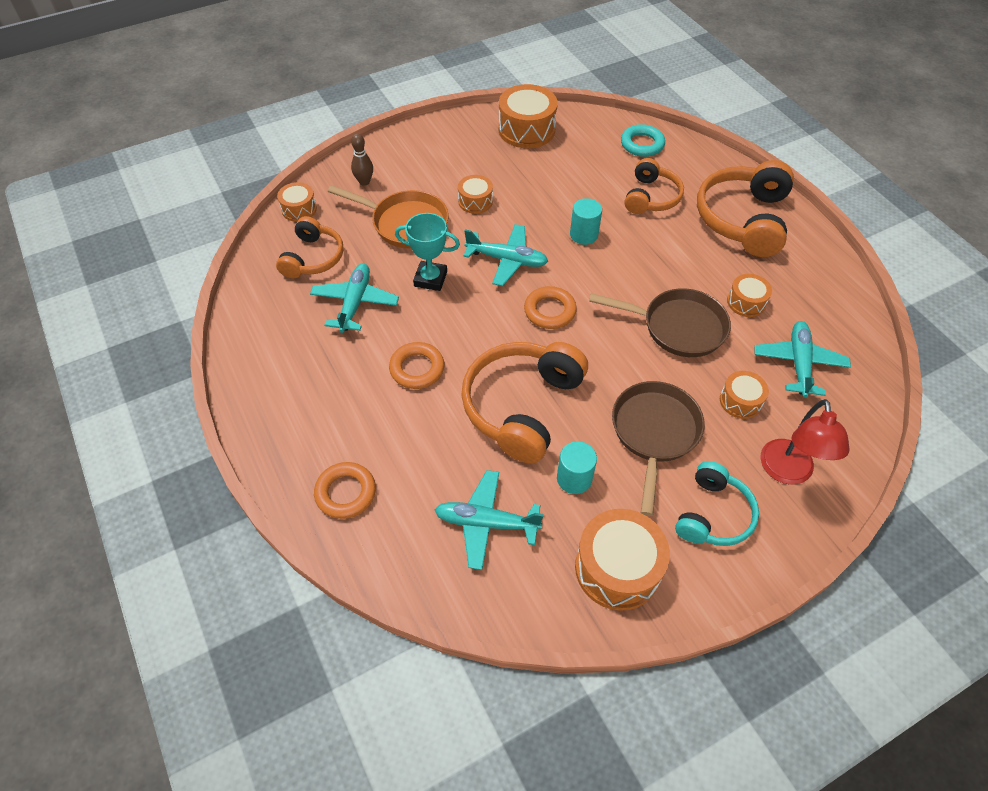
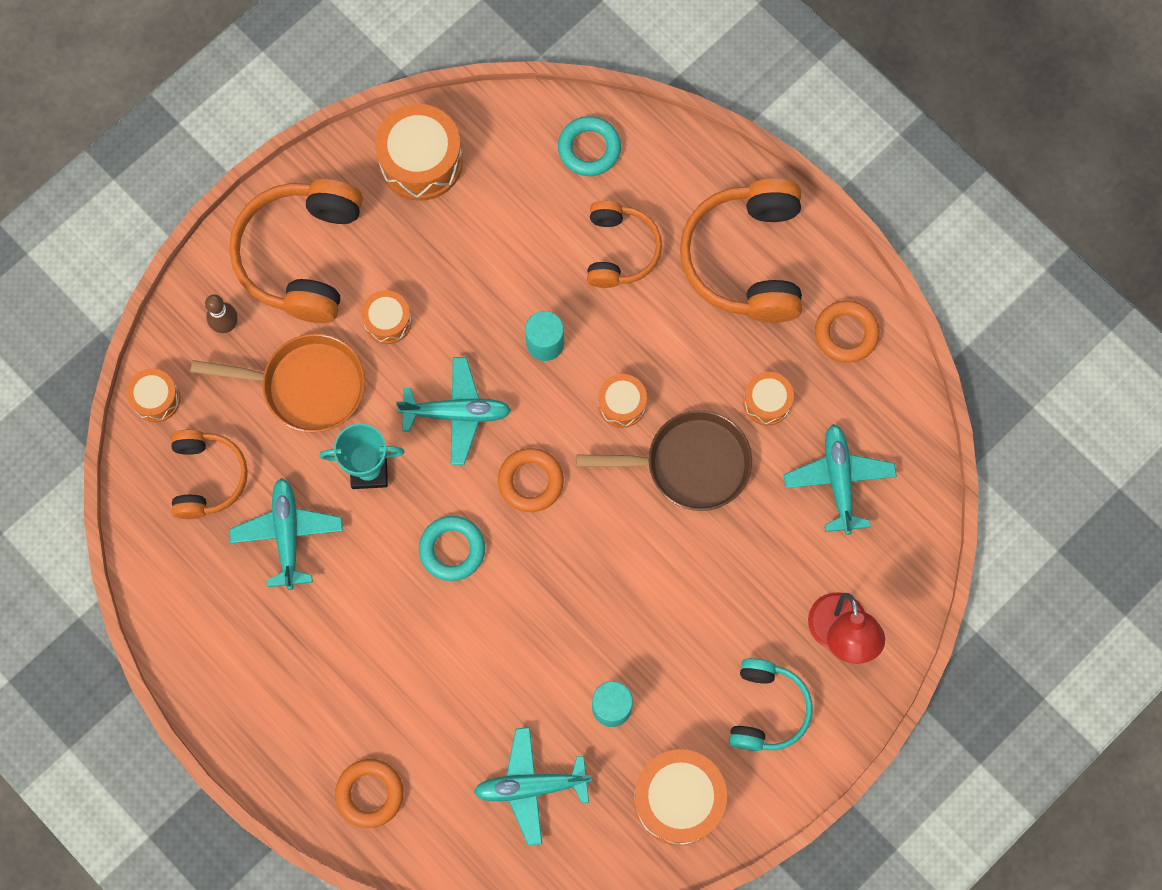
camera: 15 degrees left, 20 degrees up
orange ring [389,342,444,389] -> orange ring moved to [815,300,880,363]
orange headphones [461,342,588,463] -> orange headphones moved to [229,179,363,323]
brown pan [612,381,705,516] -> none
orange drum [720,371,769,419] -> orange drum moved to [598,374,647,428]
none -> turquoise ring [419,516,485,581]

